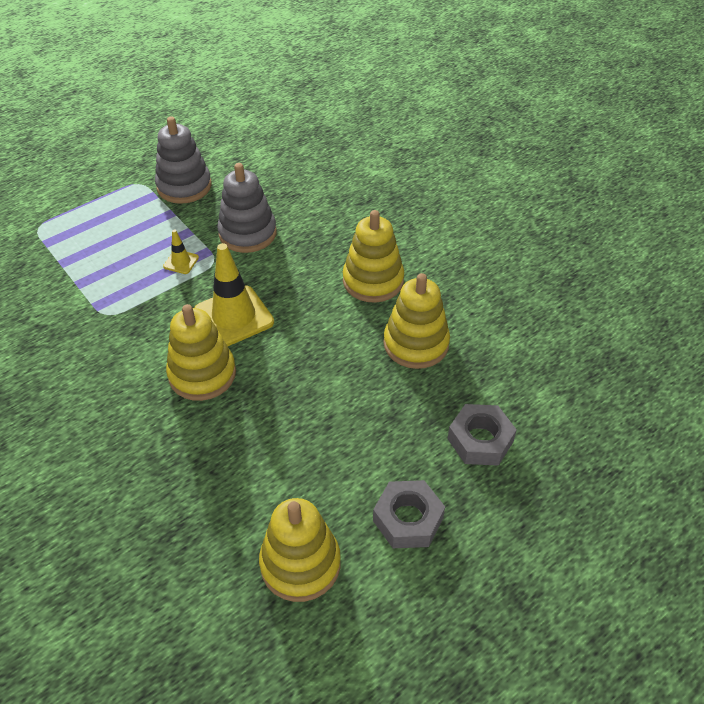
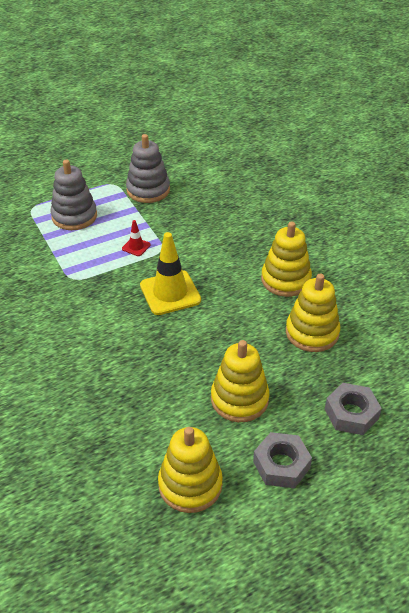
camera: 10 degrees right, 5 degrees down
yellow traffic cone [163,229,199,274] -> red traffic cone [122,220,151,256]
yellow stacking toy [166,304,236,401] -> yellow stacking toy moved to [211,340,269,422]
grey stacking toy [217,163,277,253] -> grey stacking toy moved to [50,160,97,230]

